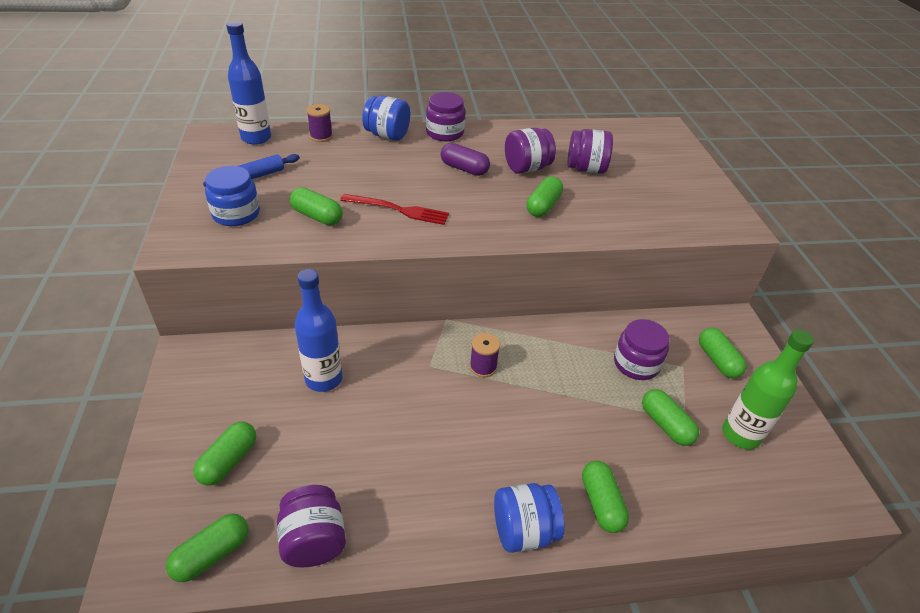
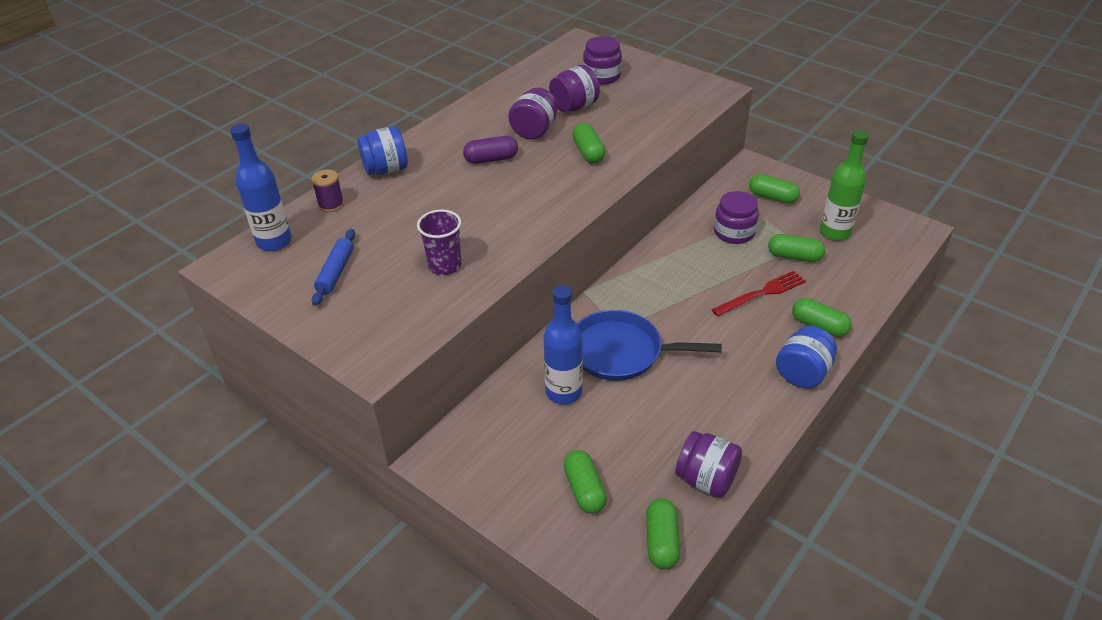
camera: 40 degrees left, 0 degrees up
blue jar [205,166,260,226] -> none
green capsule [290,187,343,225] -> purple cup [417,210,461,275]
red fork [340,194,449,225] -> red fork moved to [711,271,806,317]
purple jar [426,92,465,141] -> purple jar moved to [583,36,622,85]
purple spool [470,333,500,377] -> none
none -> blue pan [577,310,722,381]

